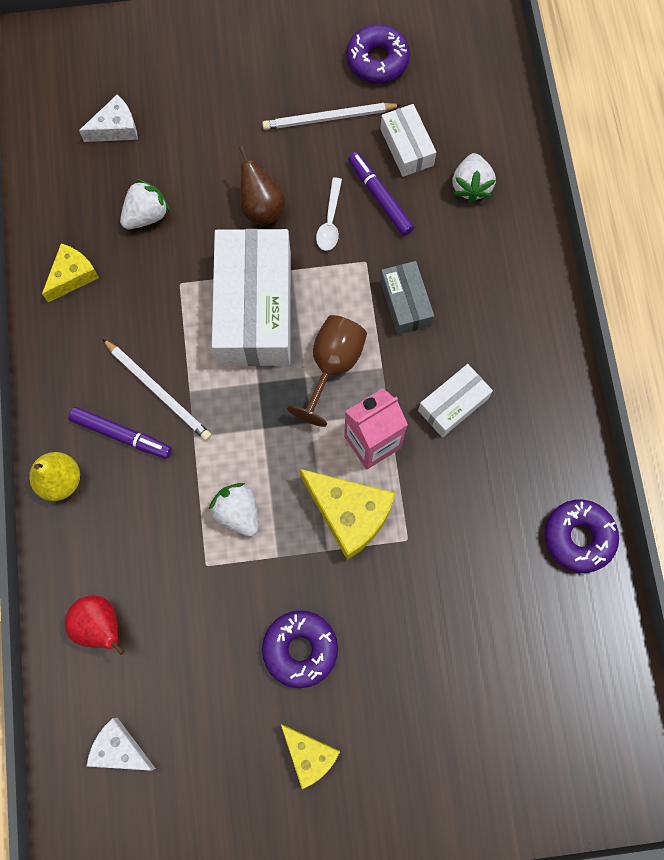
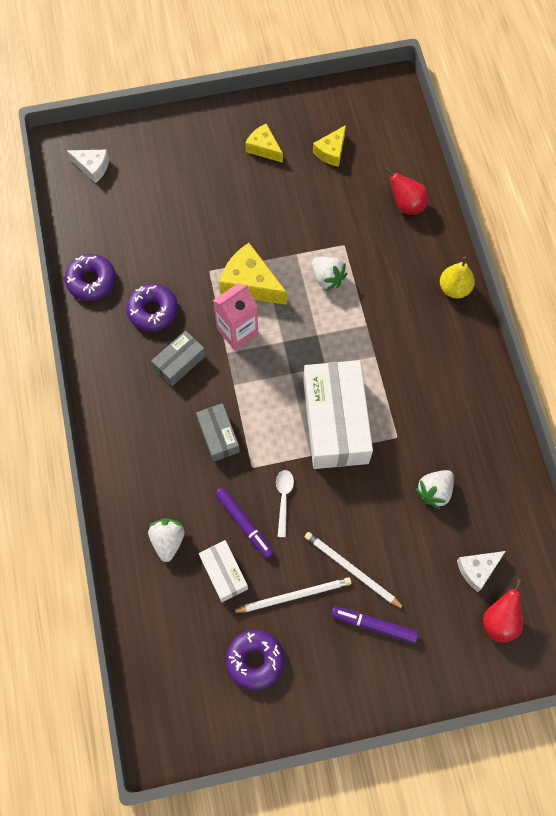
camera: 175 degrees right, 5 degrees down
yellow cheese [42,243,99,302] -> yellow cheese moved to [313,125,346,167]
purple marker [68,407,172,459] -> purple marker moved to [331,606,418,644]
white cheese [87,718,156,771] -> white cheese moved to [67,150,109,183]
white pencil [103,339,212,441] -> white pencil moved to [305,532,405,610]
brown pear [239,146,285,225] -> none
purple donut [262,610,338,688] -> purple donut moved to [126,284,178,332]
brown goblet [287,315,367,427] -> none
white box [418,364,493,437] -> grey box [151,331,206,386]
none -> red pear [483,579,523,643]

